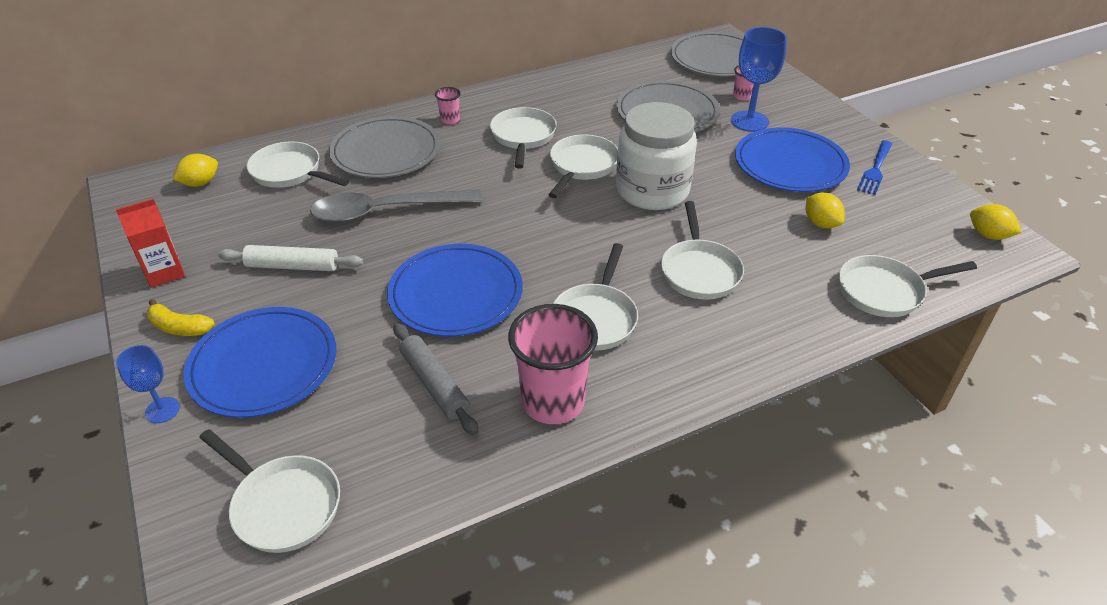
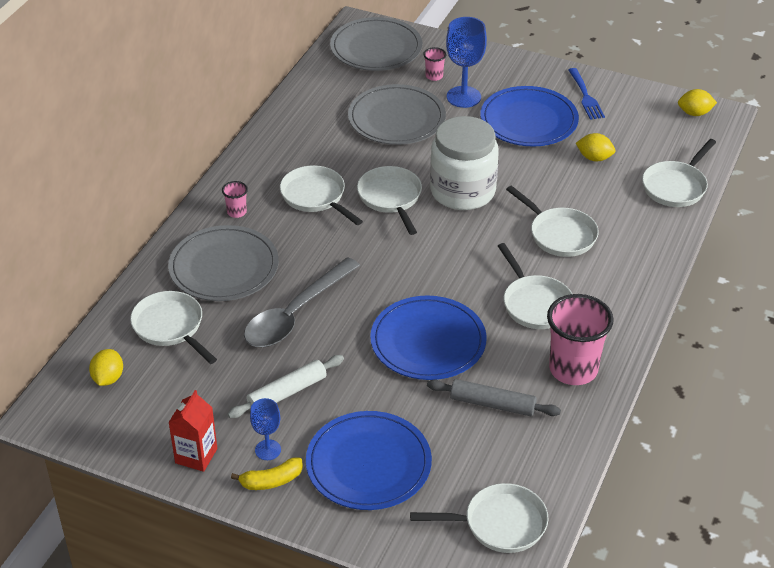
camera: 40 degrees left, 0 degrees up
blue goblet [116,345,180,423] -> blue goblet moved to [250,398,281,460]
white pan [247,141,349,188] -> white pan turned 60 degrees clockwise [130,291,217,364]

